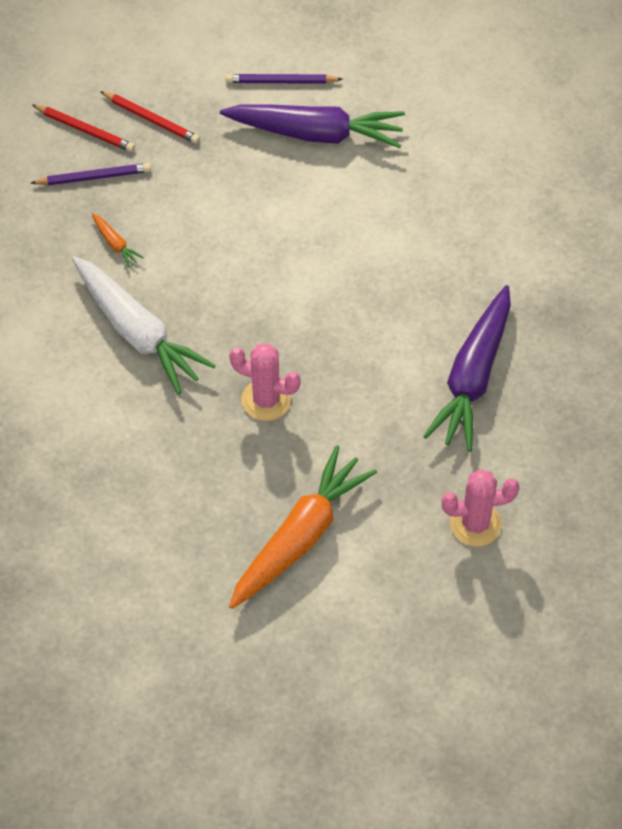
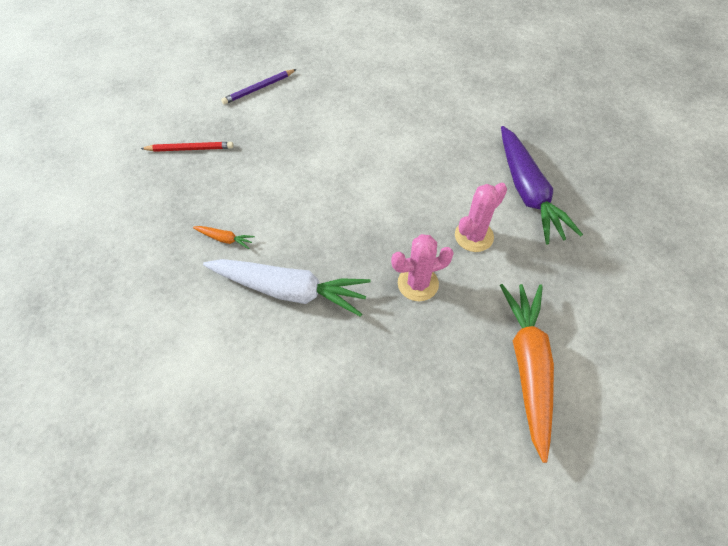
camera: 35 degrees left, 0 degrees up
purple pencil [31,163,151,185] -> none
red pencil [32,105,135,152] -> none
purple carrot [220,105,405,148] -> none
pink cactus [442,469,519,546] -> pink cactus moved to [455,183,507,252]

